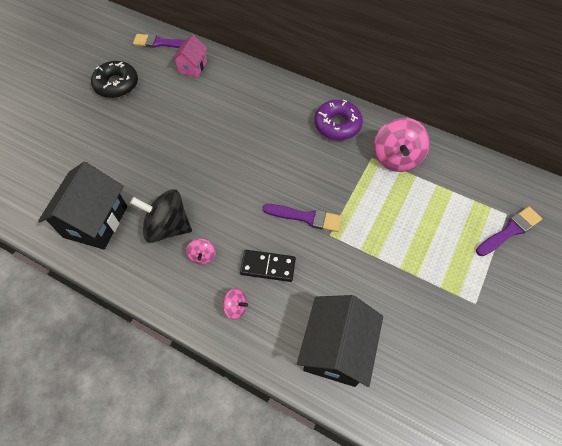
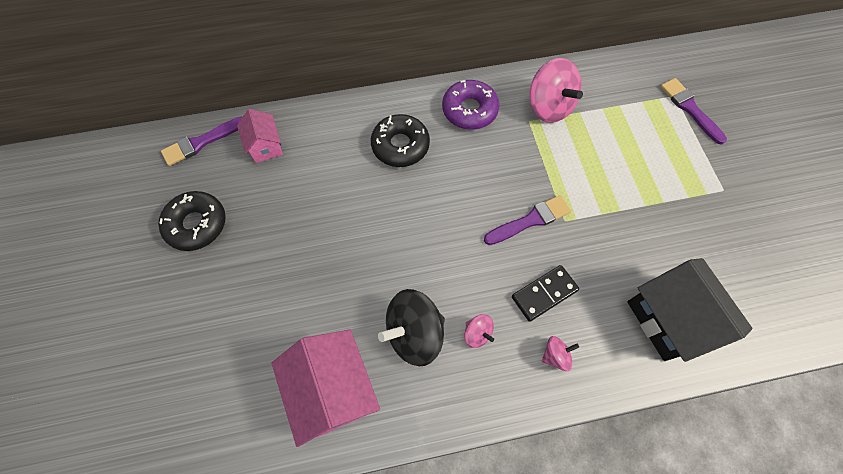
camera: 40 degrees left, 5 degrees up
black house [38,162,127,250] -> pink house [272,330,380,447]
purple brush [476,206,542,256] -> purple brush turned 45 degrees counterclockwise [660,78,727,144]
none -> black donut [371,114,430,167]

